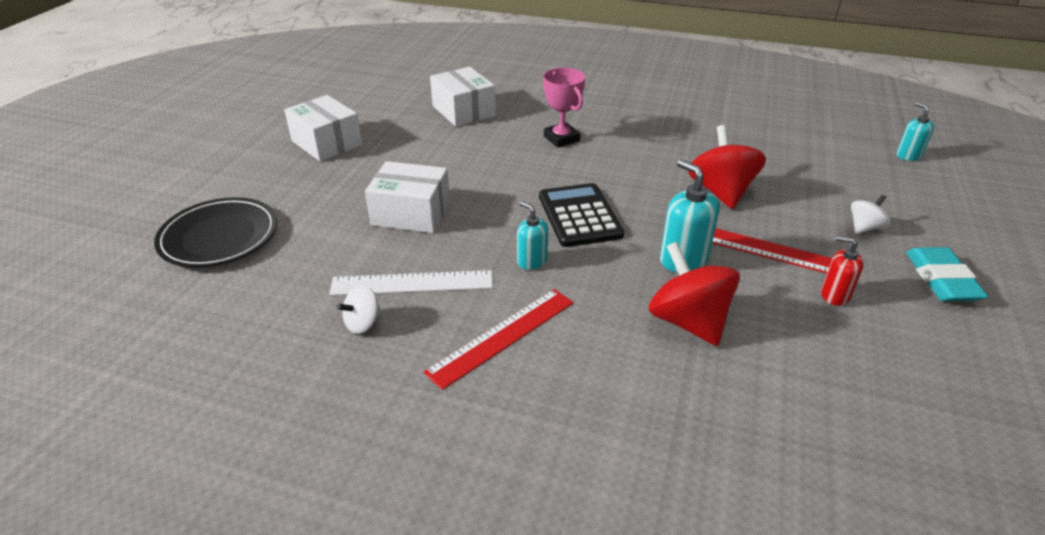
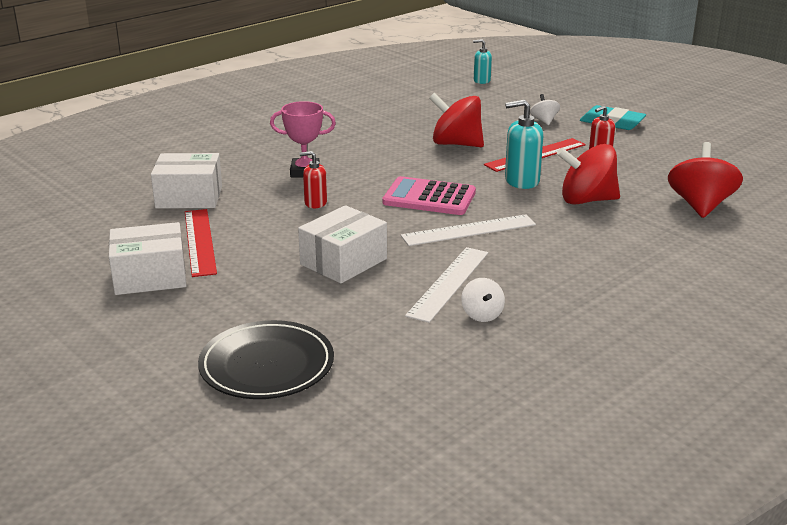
camera: 60 degrees left, 10 degrees down
red ruler [423,289,573,390] -> red ruler moved to [185,209,217,277]
turquoise soap dispenser [517,201,548,270] -> white ruler [401,214,536,246]
black calculator [539,183,624,247] -> pink calculator [382,176,476,215]
none -> red soap dispenser [299,151,327,208]
none -> red spinning top [668,142,743,218]

